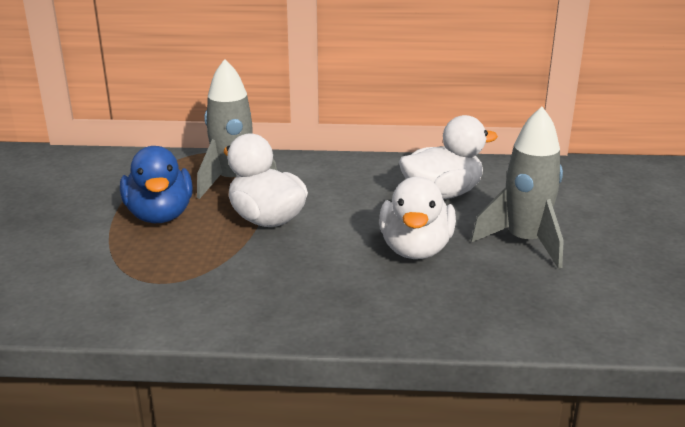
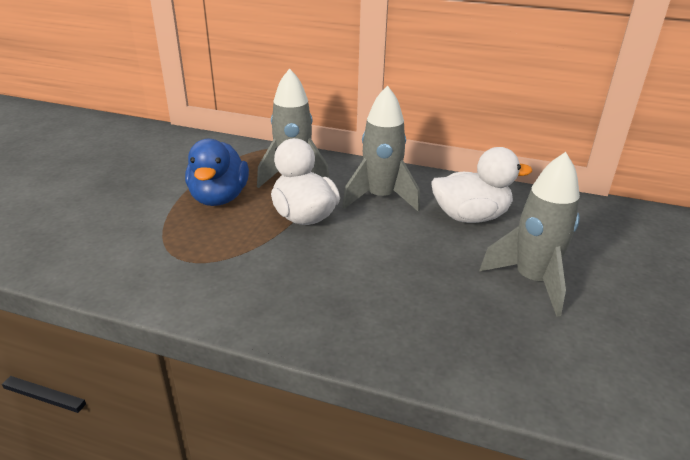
camera: 15 degrees right, 5 degrees up
white duck [379,177,456,259] -> none
none -> grey rocket [342,86,420,212]

